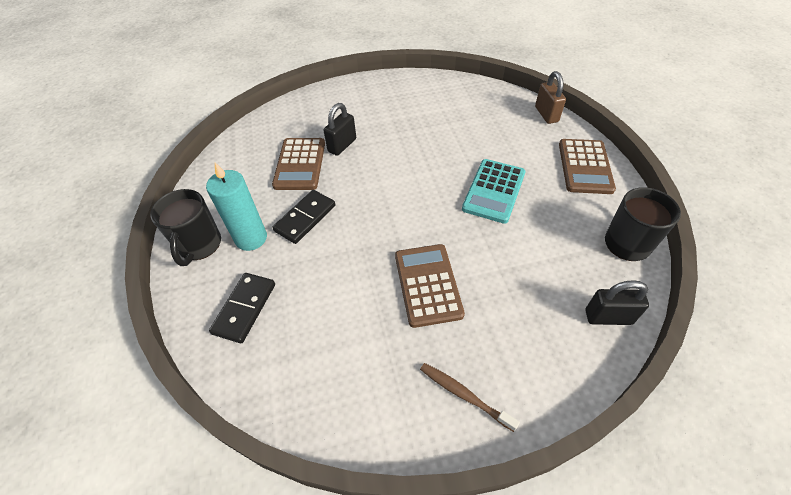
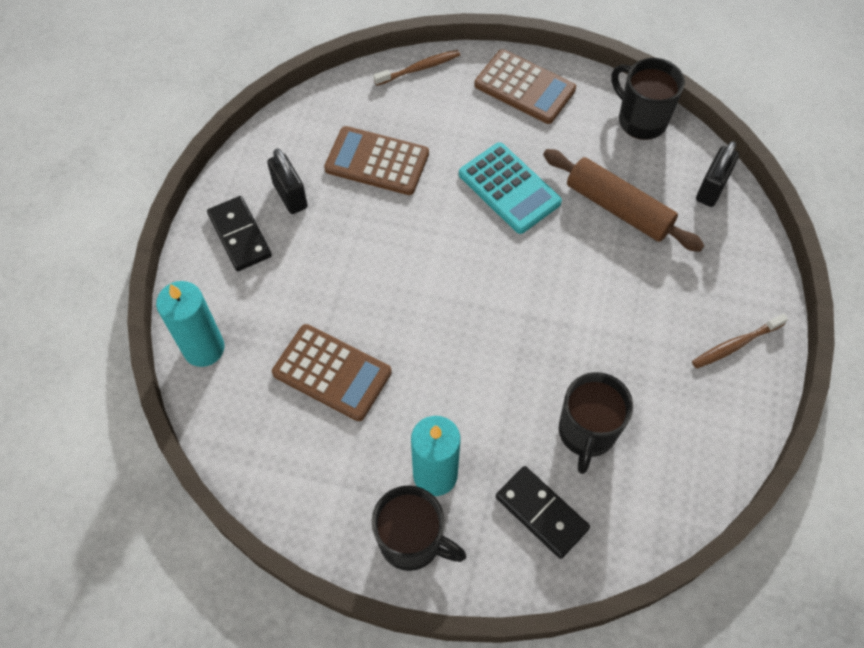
camera: 65 degrees left, 10 degrees up
black domino [272,190,335,244] -> black domino moved to [207,196,272,271]
black padlock [324,103,356,156] -> black padlock moved to [267,148,308,214]
brown calculator [395,244,465,328] -> brown calculator moved to [324,126,429,195]
brown padlock [535,71,566,124] -> brown toothbrush [374,50,460,86]
none -> turquoise candle [156,281,224,367]
none -> brown rolling pin [543,149,704,252]
none -> black mug [559,372,633,474]

